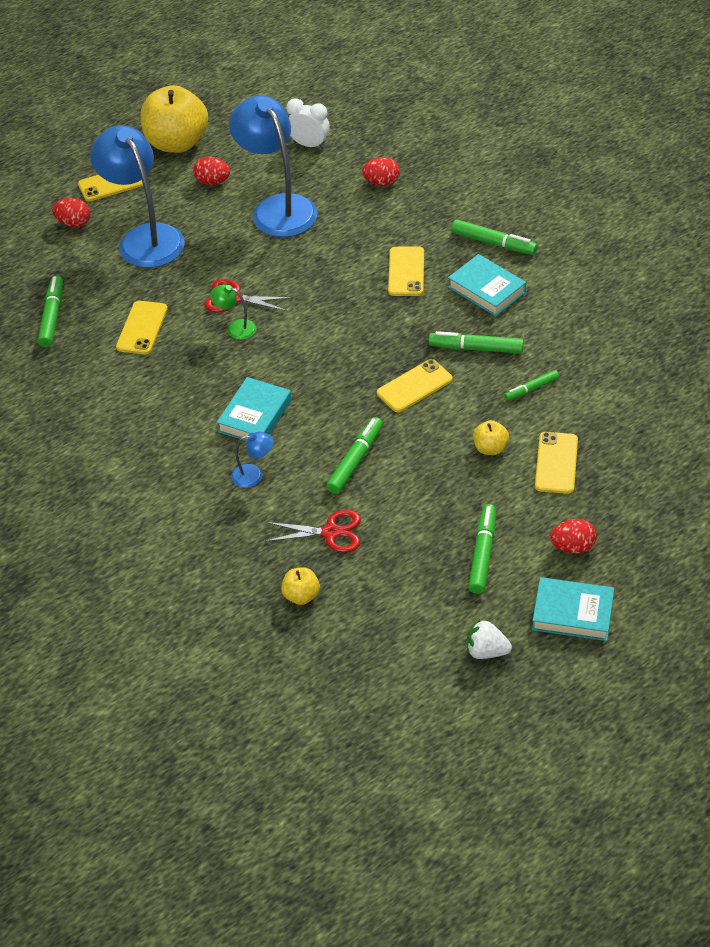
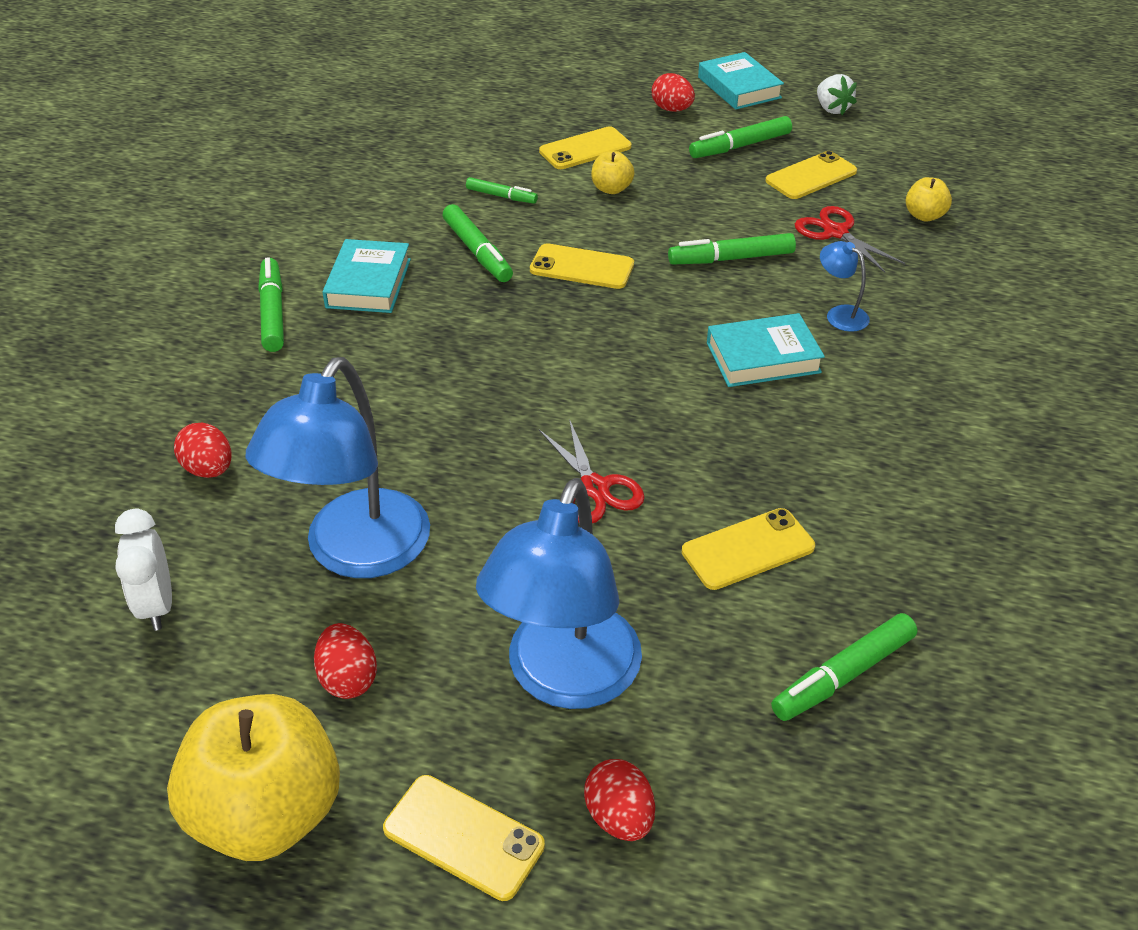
camera: 130 degrees left, 5 degrees down
green lamp [210,284,256,340] -> none
yellow phone [388,247,424,296] -> yellow phone moved to [765,151,857,199]

